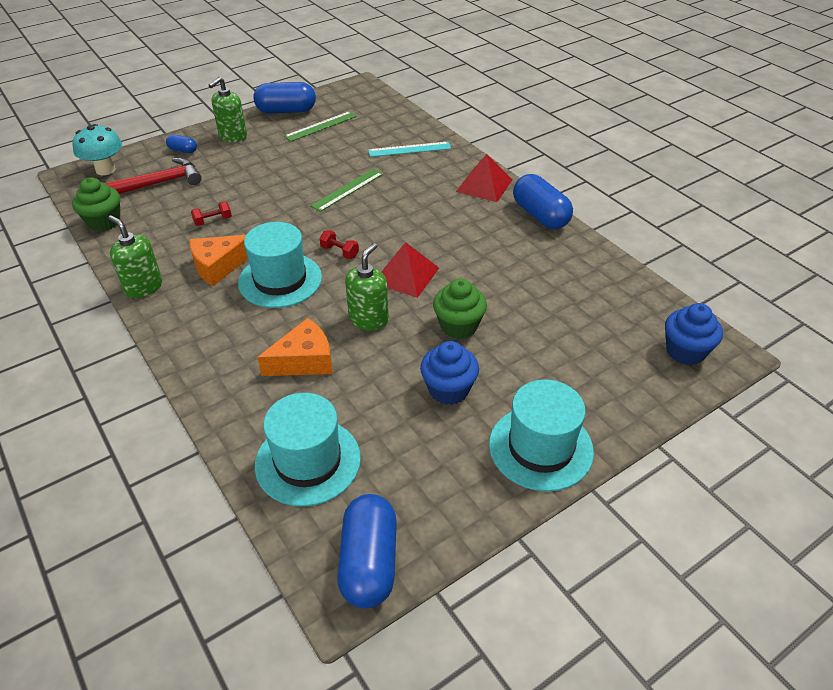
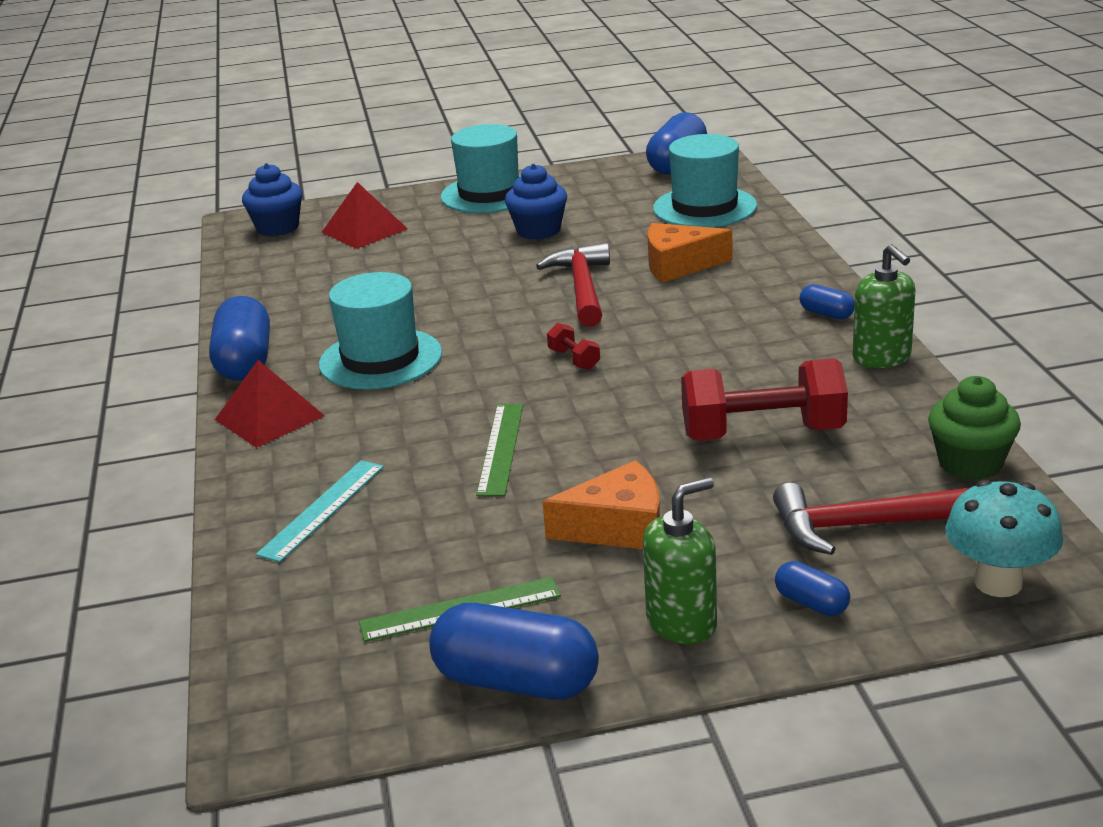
camera: 155 degrees left, 15 degrees down
orange cheese [189,235,248,286] -> orange cheese moved to [542,460,660,549]
red dumbbell [191,201,232,226] -> red dumbbell [681,358,848,441], size x2.30
turquoise hat [238,222,322,308] -> turquoise hat moved to [319,272,442,390]
green ruler [310,169,383,212] -> green ruler turned 60 degrees counterclockwise [476,404,523,496]
green soap dispenser [345,243,389,330] -> red hammer [536,242,610,327]
turquoise ruler [368,142,451,157] -> turquoise ruler turned 75 degrees counterclockwise [256,460,384,562]
red pyramid [381,242,439,298] -> red pyramid moved to [321,182,408,249]
green cupcake [433,278,487,339] -> none
none -> blue capsule [799,284,855,319]

